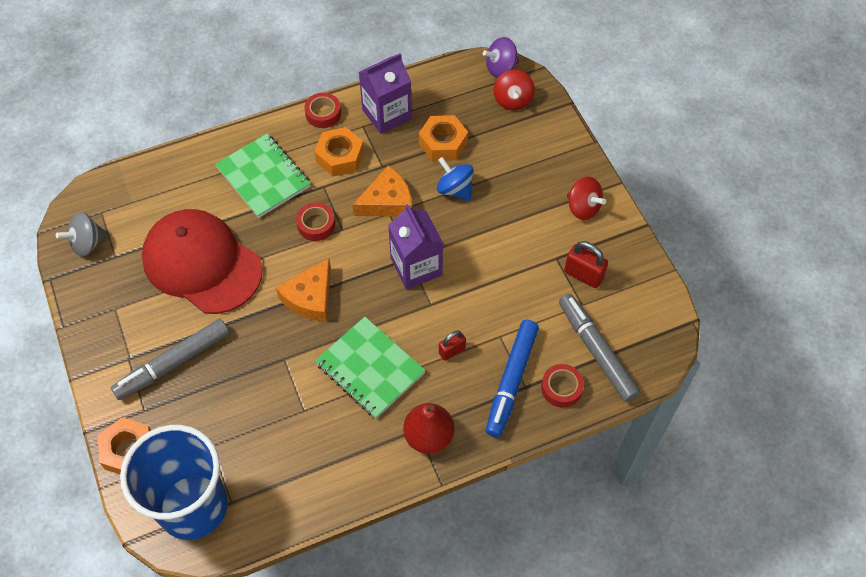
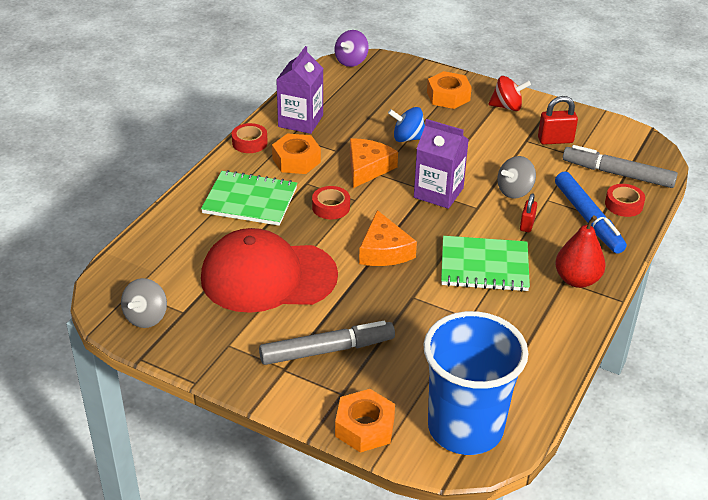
camera: 40 degrees left, 20 degrees down
grey marker [111,319,229,400] -> grey marker turned 120 degrees counterclockwise [259,321,395,365]
orange nut [419,115,468,161] -> orange nut moved to [427,71,472,109]
red spinning top [494,70,535,110] -> none
none -> grey spinning top [497,156,536,198]

